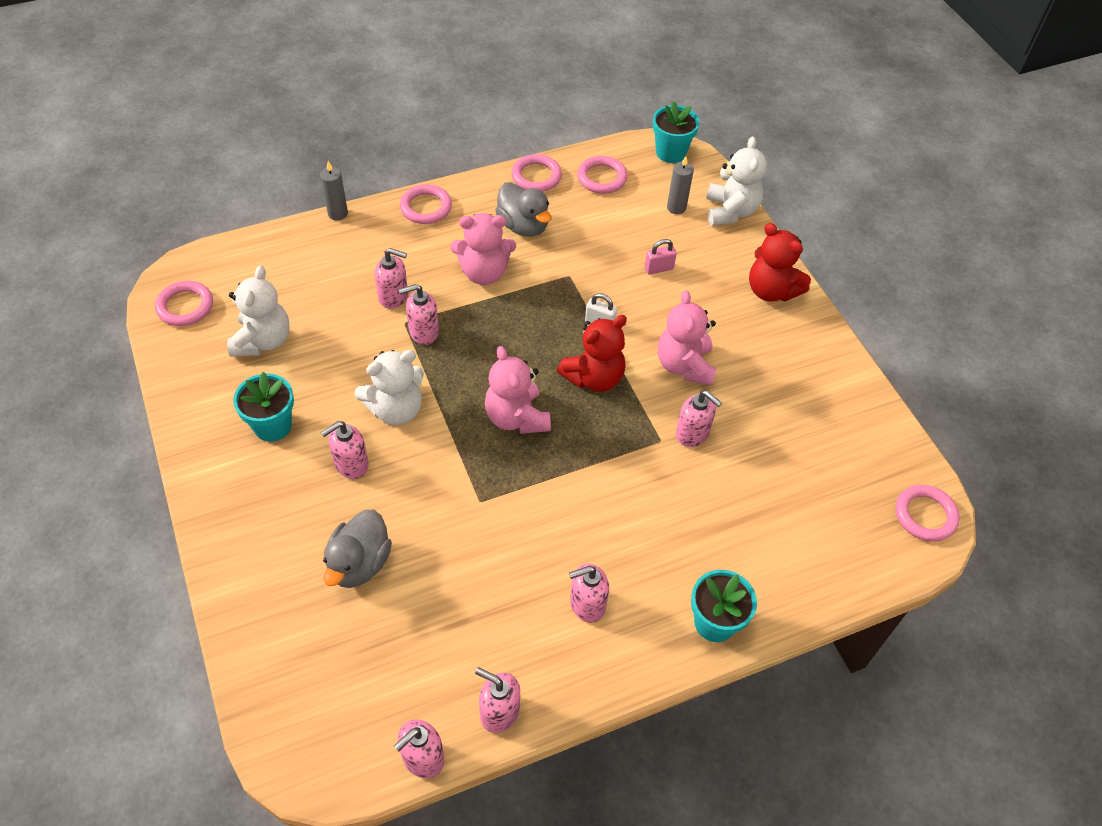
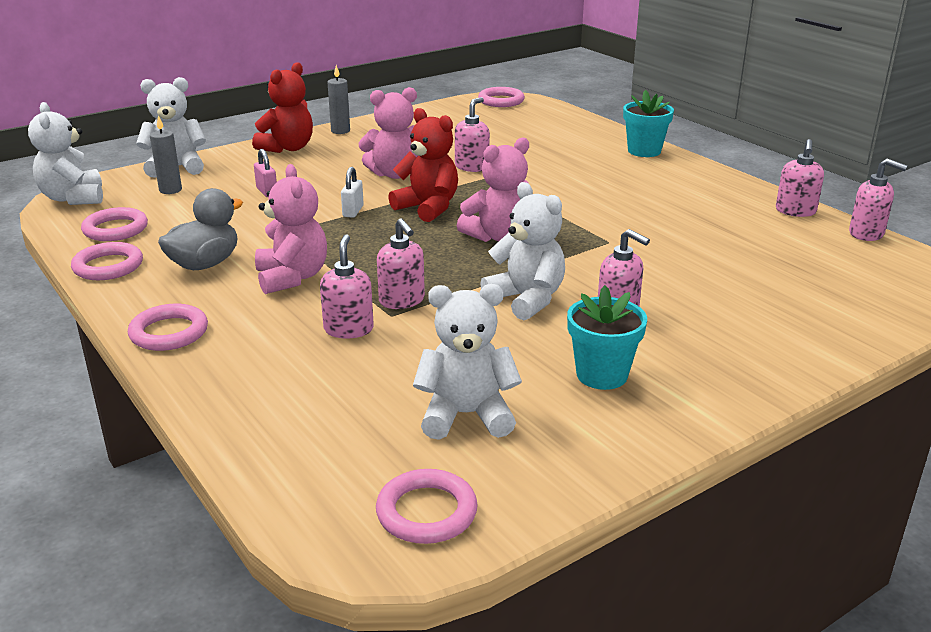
camera: 100 degrees left, 25 degrees down
grey candle [320,161,348,221] -> grey candle moved to [327,65,350,134]
grey duck [323,510,392,588] -> none
pink soap dispenser [569,564,609,623] -> none
turquoise flower pot [653,101,700,163] -> white teddy bear [28,102,103,205]

